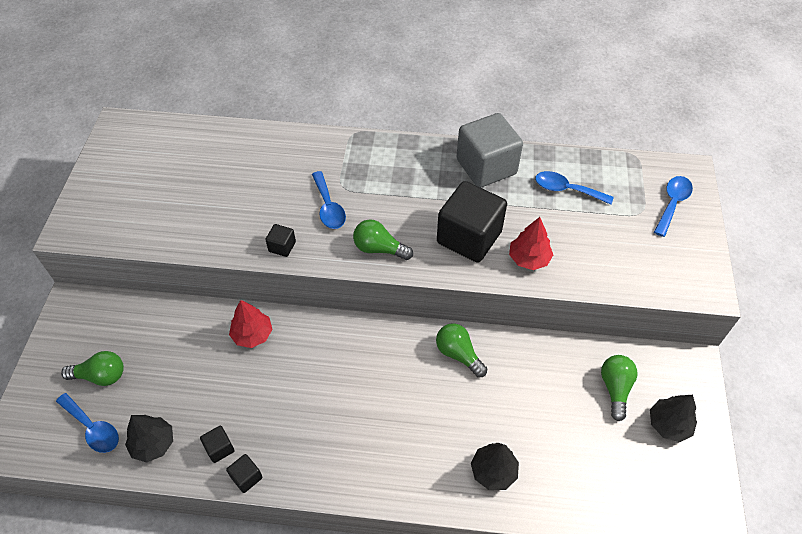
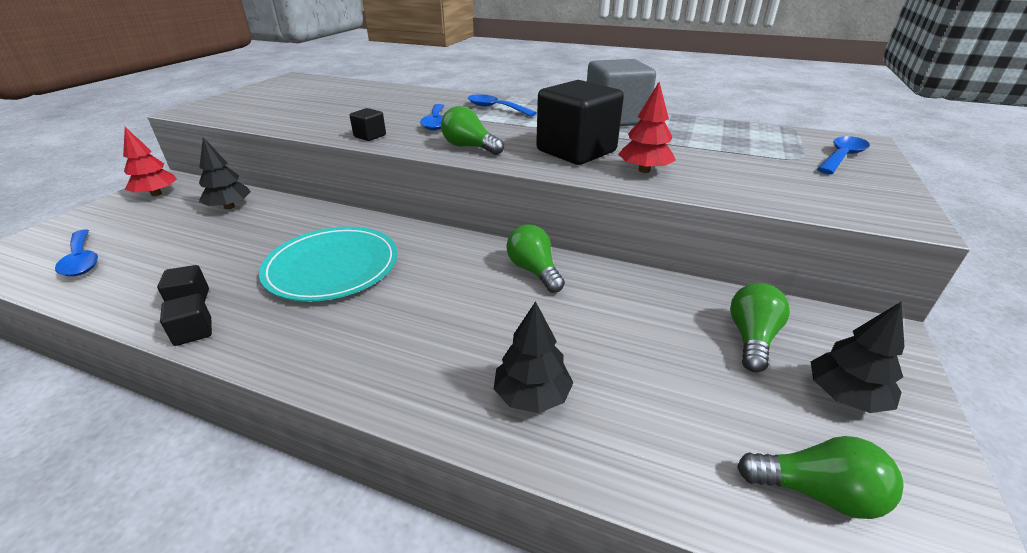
camera: 15 degrees right, 20 degrees down
green light bulb [61,351,124,386] -> green light bulb moved to [737,436,903,519]
black tree [125,415,173,462] -> black tree moved to [199,137,251,209]
red tree [229,300,273,348] -> red tree moved to [123,127,177,196]
blue spoon [535,171,614,205] -> blue spoon moved to [468,94,537,117]
none -> turquoise plate [259,227,398,302]

